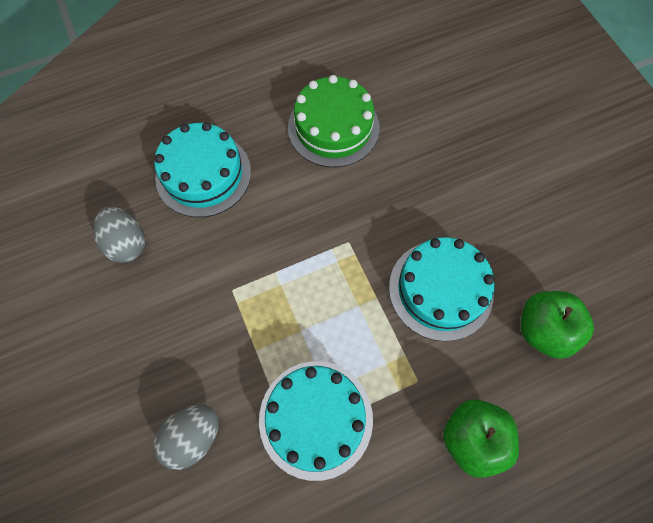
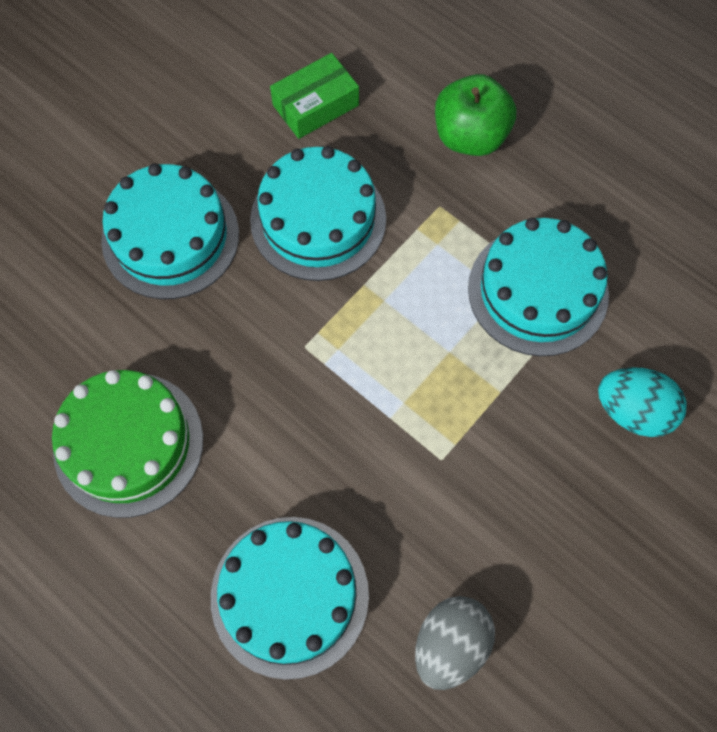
camera: 115 degrees left, 0 degrees up
grey egg [153,405,219,470] -> turquoise egg [598,367,687,437]
green apple [521,291,594,359] -> green box [270,53,359,139]
none -> turquoise cake [101,163,239,299]

